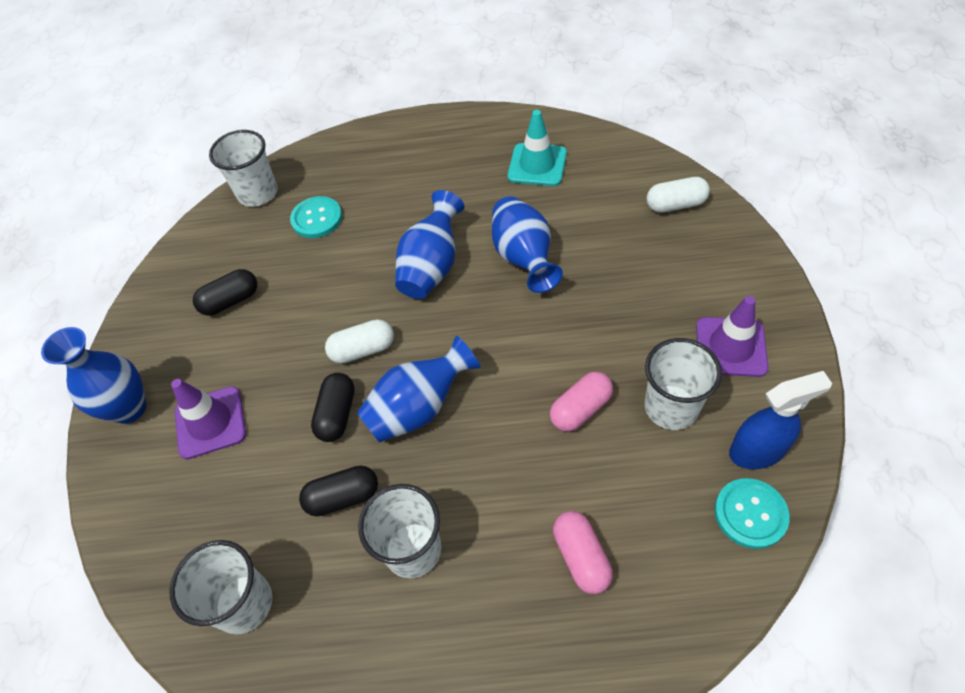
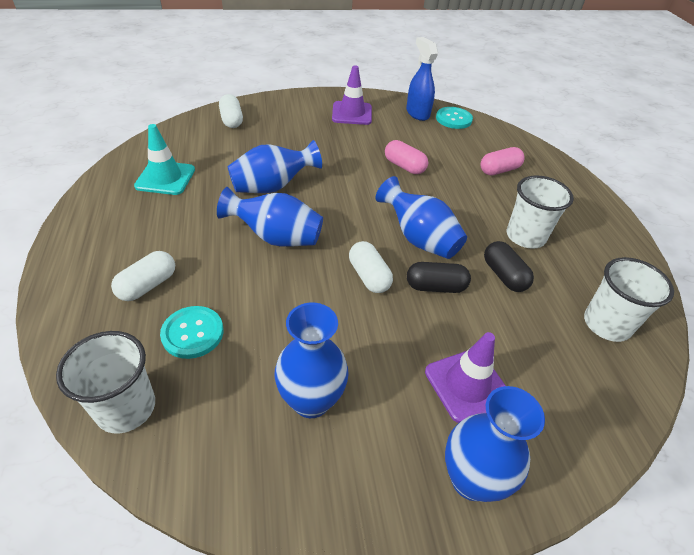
camera: 105 degrees left, 10 degrees down
black capsule [193,269,257,316] -> blue vase [274,303,349,418]
white cup [645,338,722,430] -> none
none -> white capsule [111,251,175,301]

